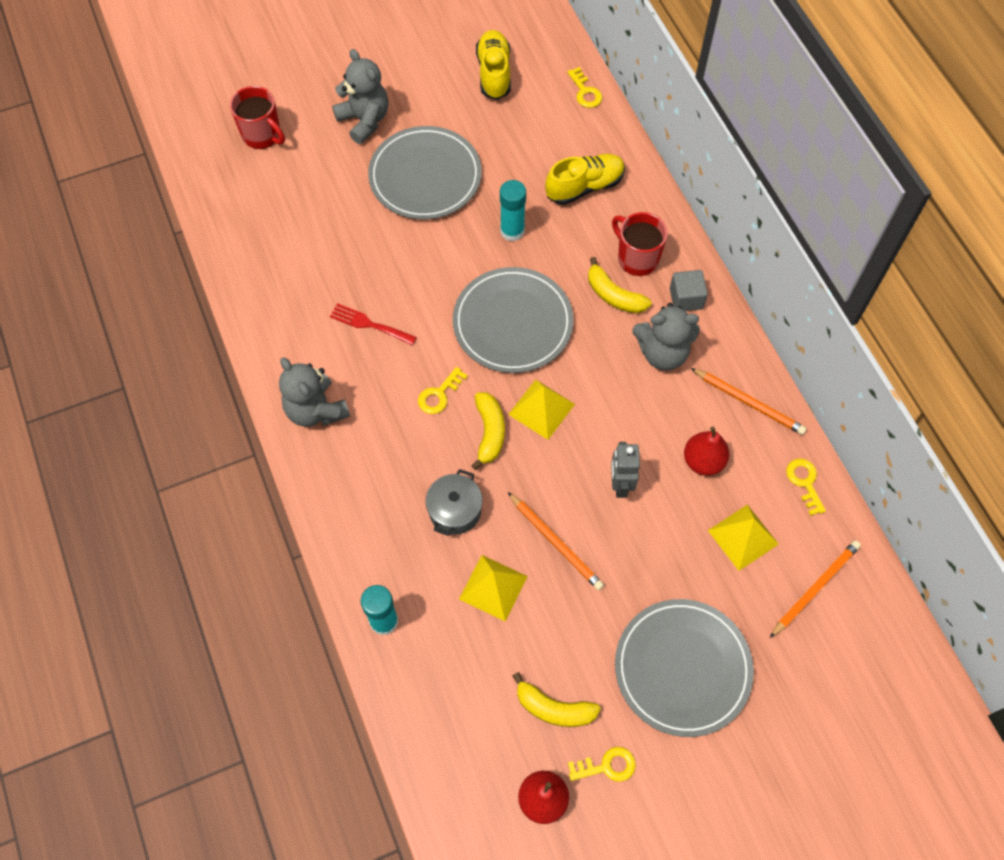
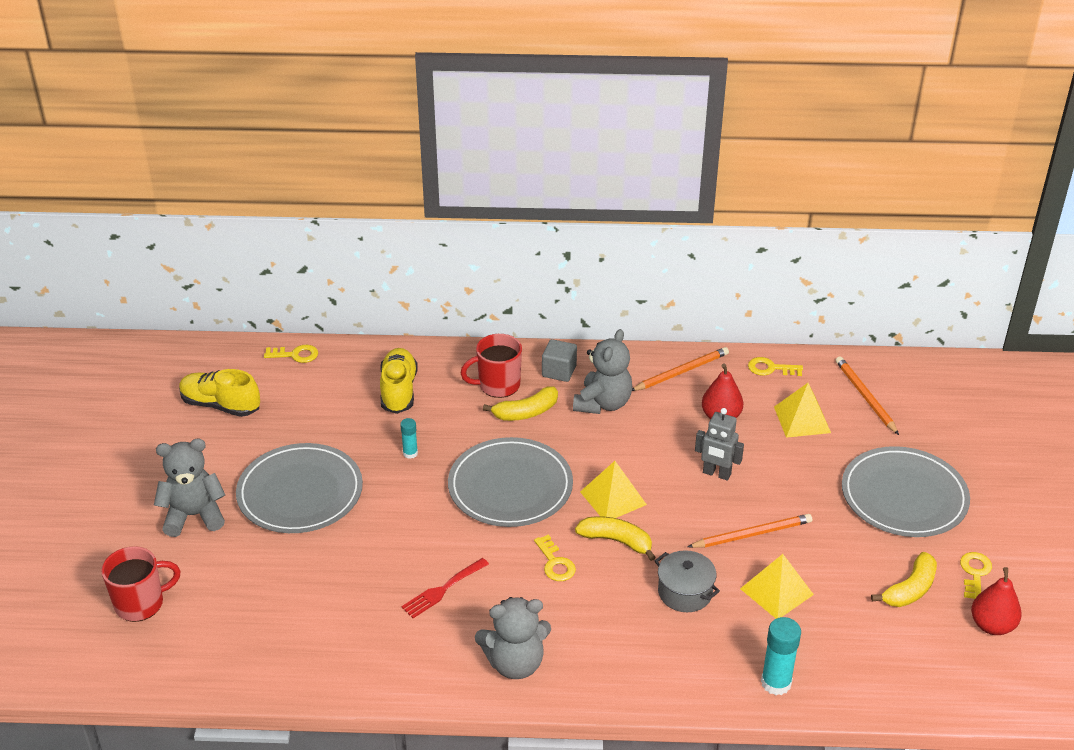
camera: 65 degrees left, 25 degrees down
turquoise glue stick [500,180,526,241] -> turquoise glue stick [400,418,418,459], size x0.58

